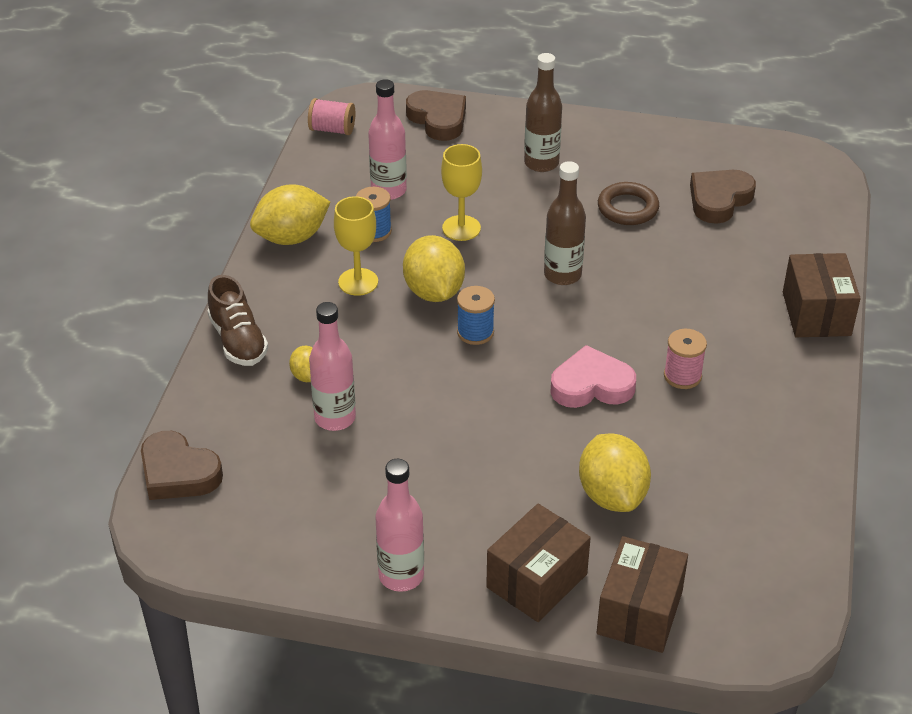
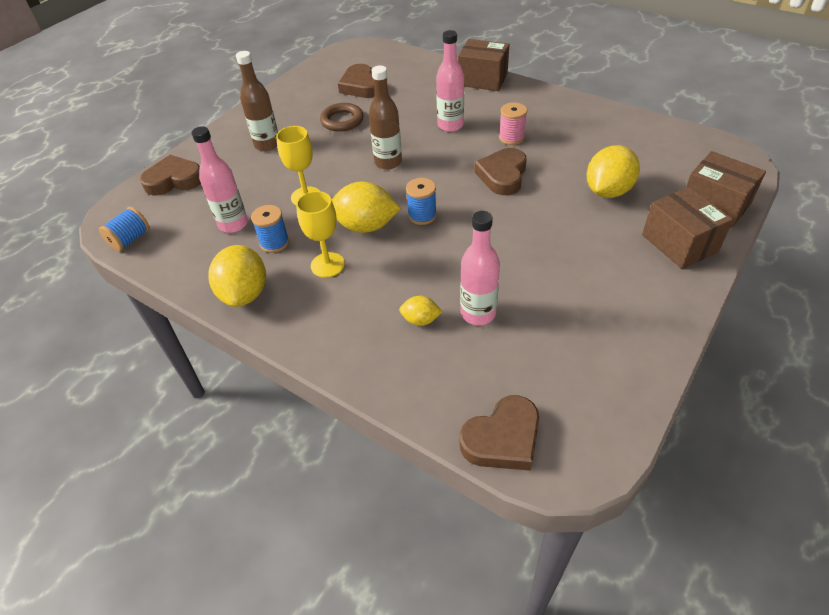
camera: 65 degrees left, 5 degrees up
brown shoe [208,275,268,366] -> none
pink spool [308,98,355,135] -> blue spool [99,207,150,251]
pink bottle [375,459,424,592] -> pink bottle moved to [436,30,464,132]
pink heart [550,345,636,408] -> brown heart [474,148,527,195]
yellow lemon [579,433,651,512] -> yellow lemon turned 60 degrees counterclockwise [587,145,640,198]

